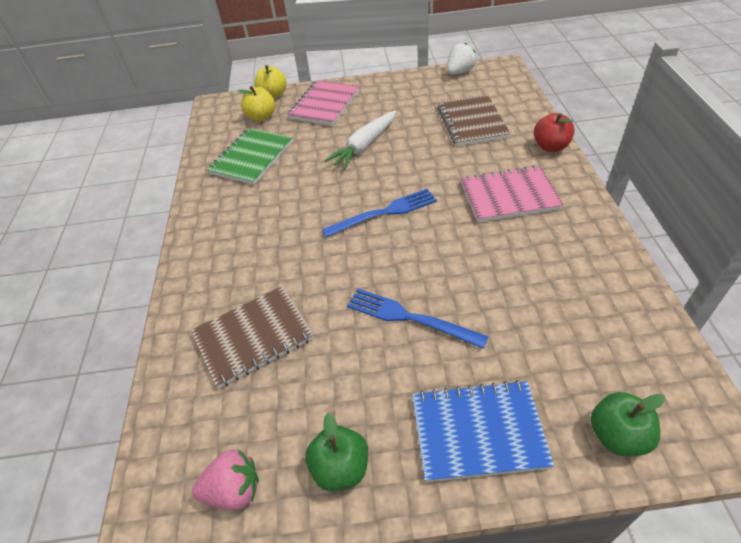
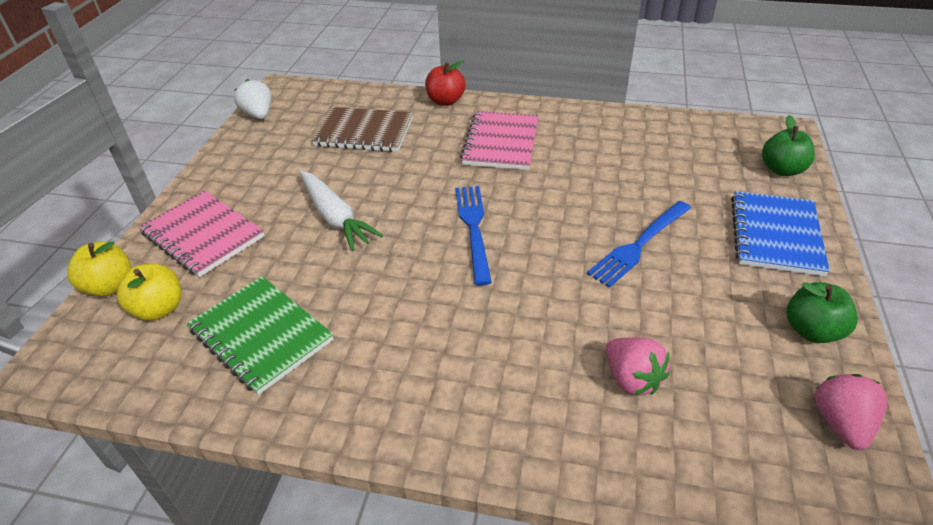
camera: 75 degrees left, 5 degrees down
brown notebook [191,286,314,389] -> pink strawberry [606,337,669,396]

